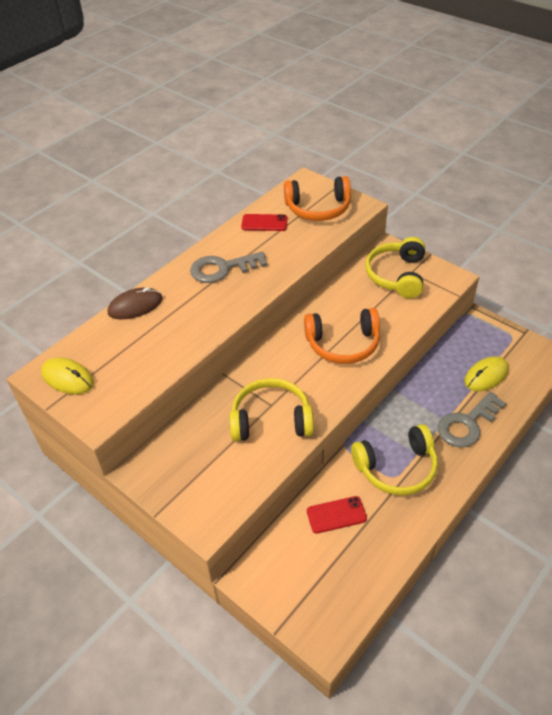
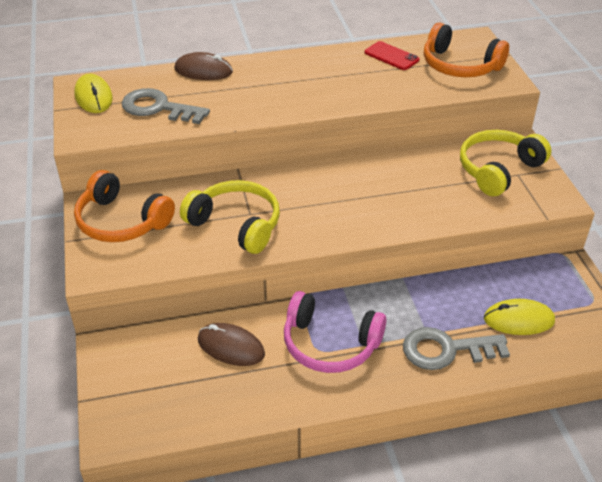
camera: 35 degrees right, 5 degrees down
grey key [190,251,268,283] -> grey key moved to [122,88,210,124]
orange headphones [304,308,380,364] -> orange headphones moved to [74,170,175,242]
red phone [307,496,367,534] -> brown mouse [198,323,265,366]
yellow headphones [351,424,438,495] -> pink headphones [284,291,386,373]

